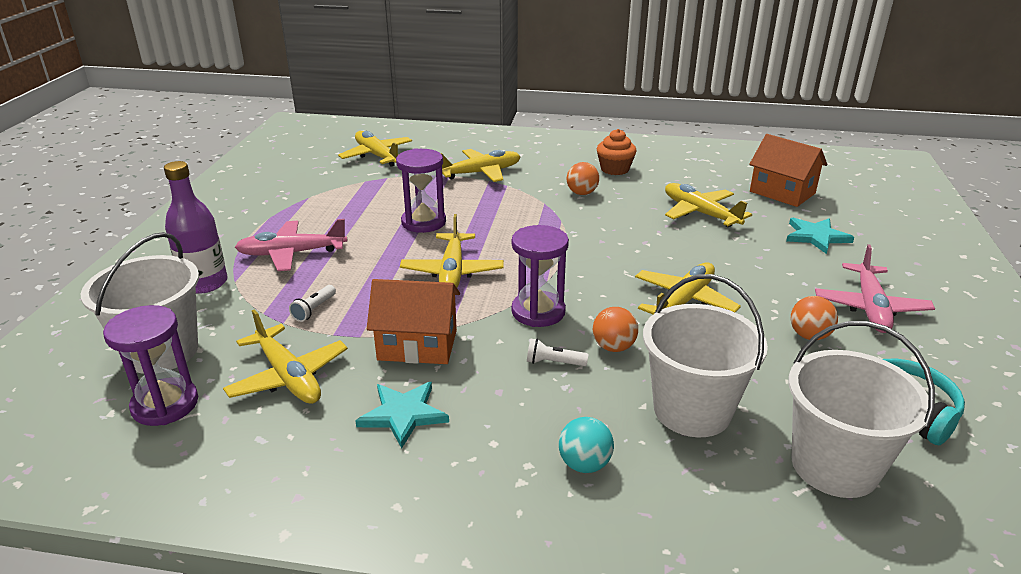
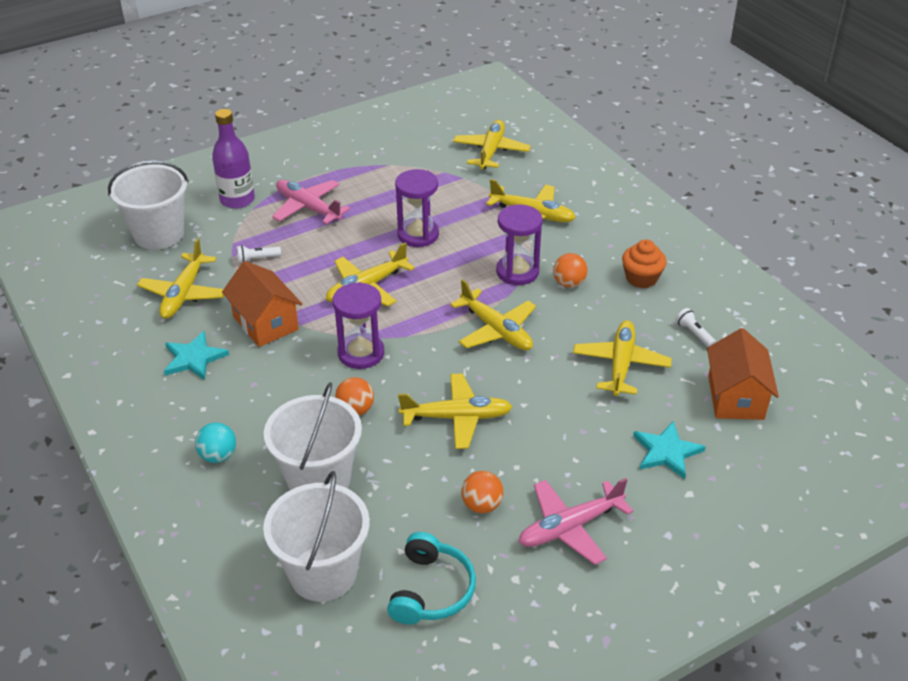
camera: 50 degrees right, 10 degrees up
purple hourglass [103,305,198,426] -> purple hourglass moved to [496,204,543,285]
white flashlight [527,338,588,366] -> white flashlight moved to [676,308,716,347]
none -> yellow plane [450,279,536,350]

